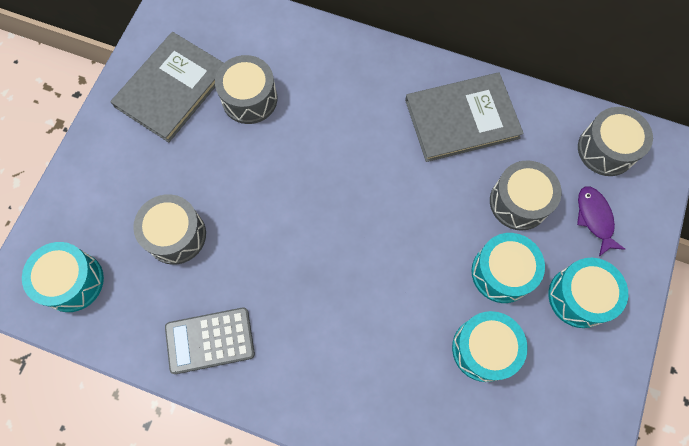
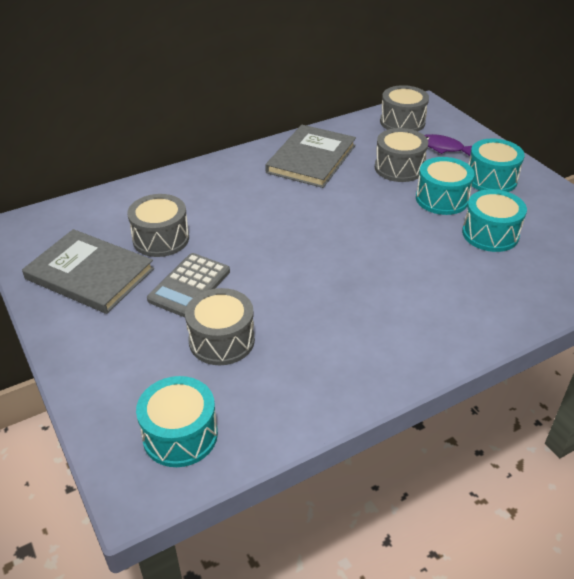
camera: 50 degrees left, 30 degrees down
grey book [110,32,224,143] -> grey book turned 45 degrees counterclockwise [22,229,154,314]
grey calculator [165,307,255,374] -> grey calculator moved to [147,253,230,317]

